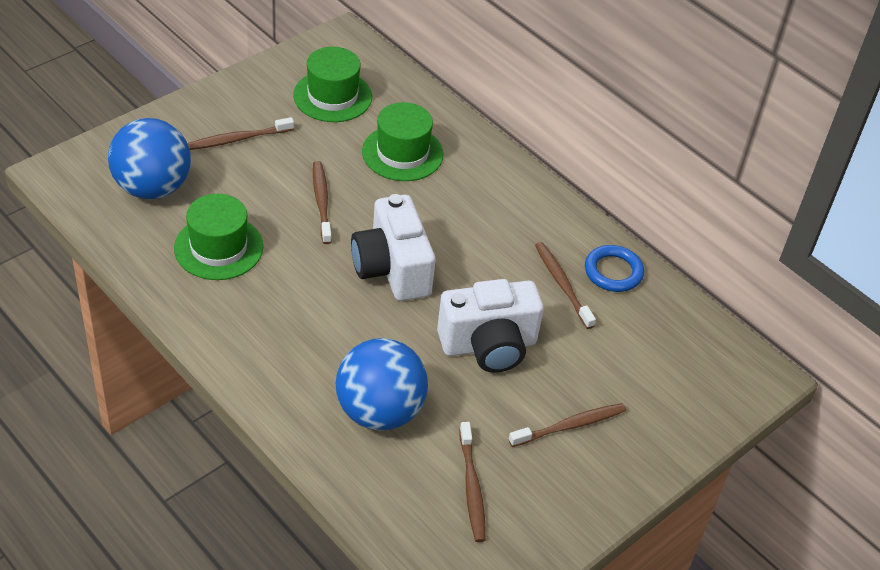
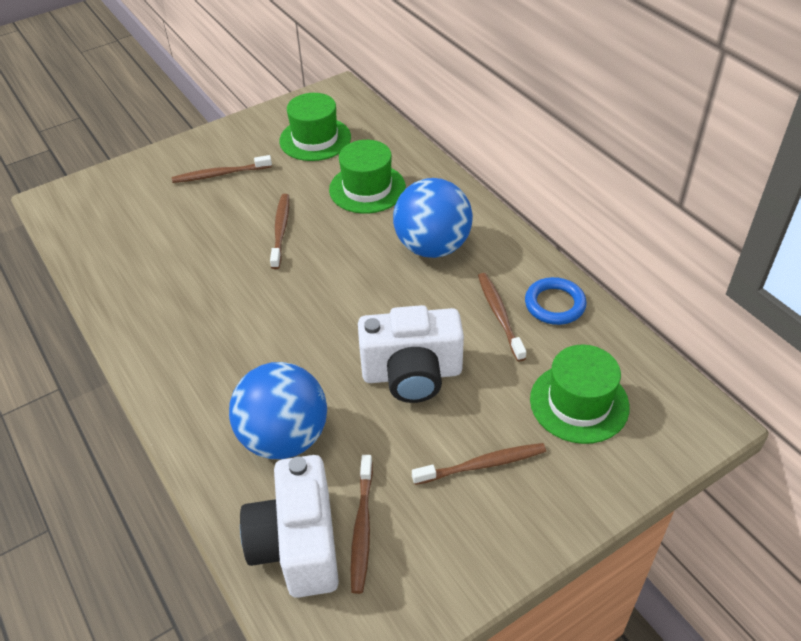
camera: 15 degrees right, 0 degrees up
blue ball [108,118,191,199] -> blue ball moved to [393,178,473,258]
green hat [174,194,263,280] -> green hat moved to [530,345,630,444]
white camera [351,194,435,301] -> white camera moved to [240,455,339,598]

